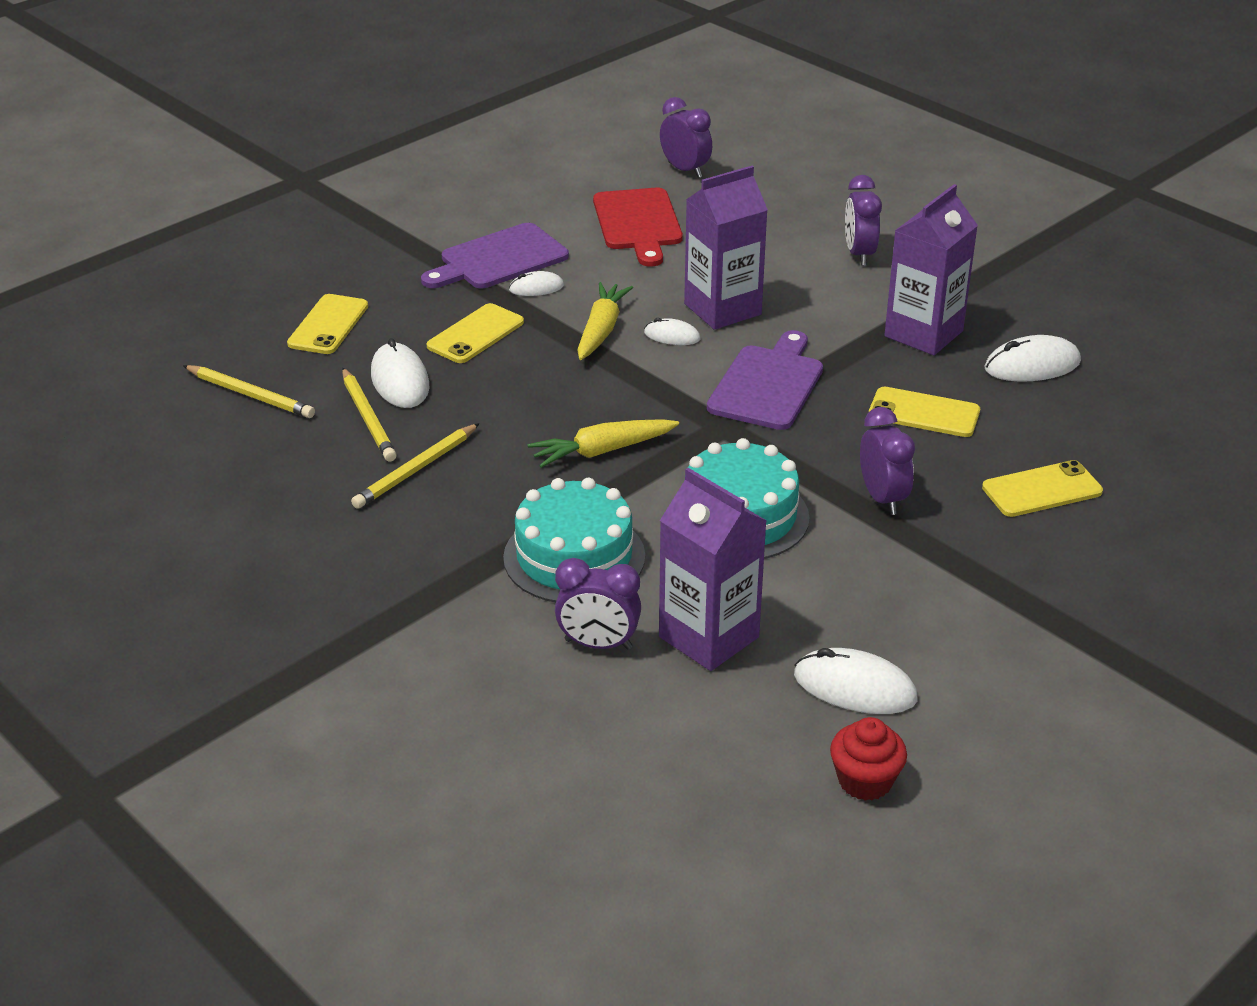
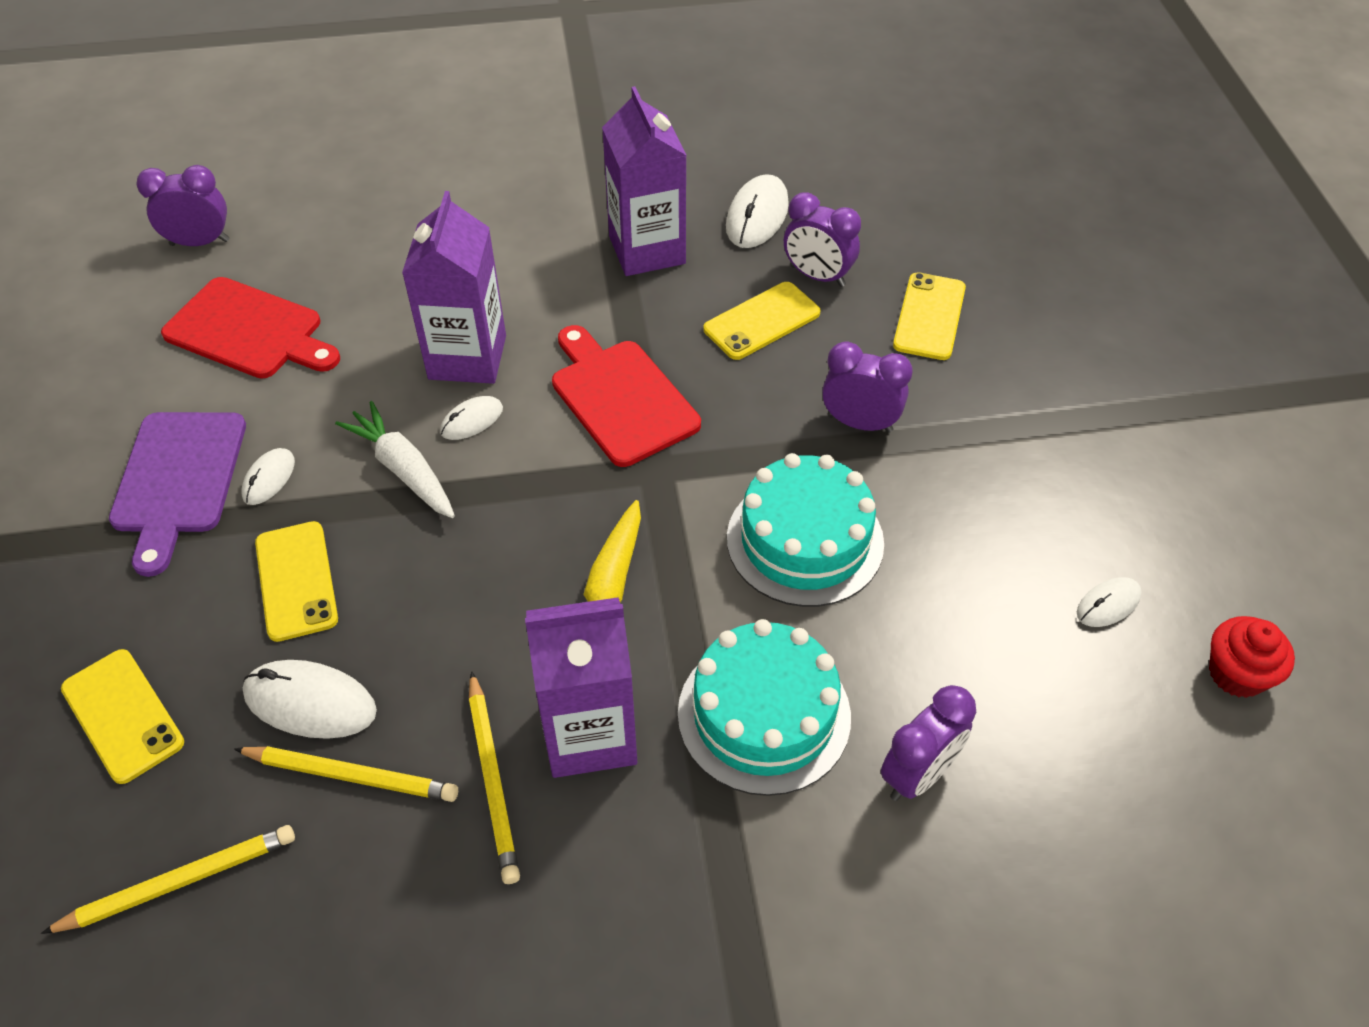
camera: 55 degrees left, 15 degrees up
yellow carrot [577,282,633,360] -> white carrot [335,401,455,518]
purple carton [659,468,767,671] -> purple carton moved to [525,597,637,778]
purple cutting board [707,330,823,430] -> red cutting board [552,325,701,467]
white mouse [794,648,918,714] -> white mouse [1077,577,1141,627], size x0.59
purple clock [845,175,882,266] -> purple clock moved to [784,192,861,287]

